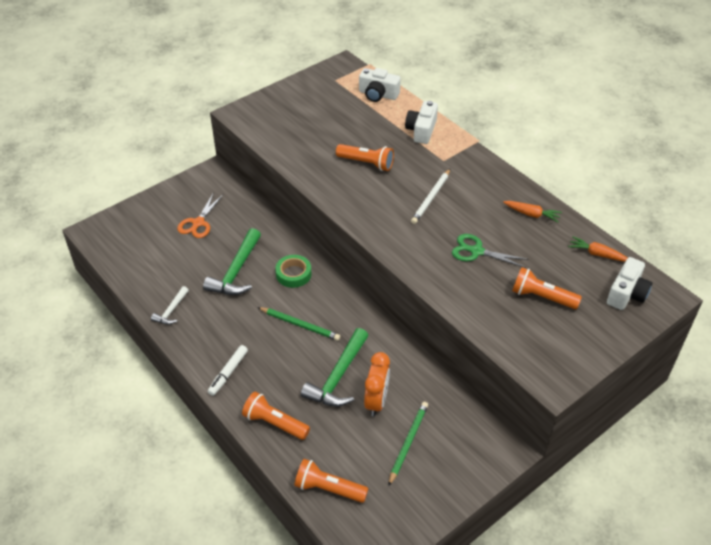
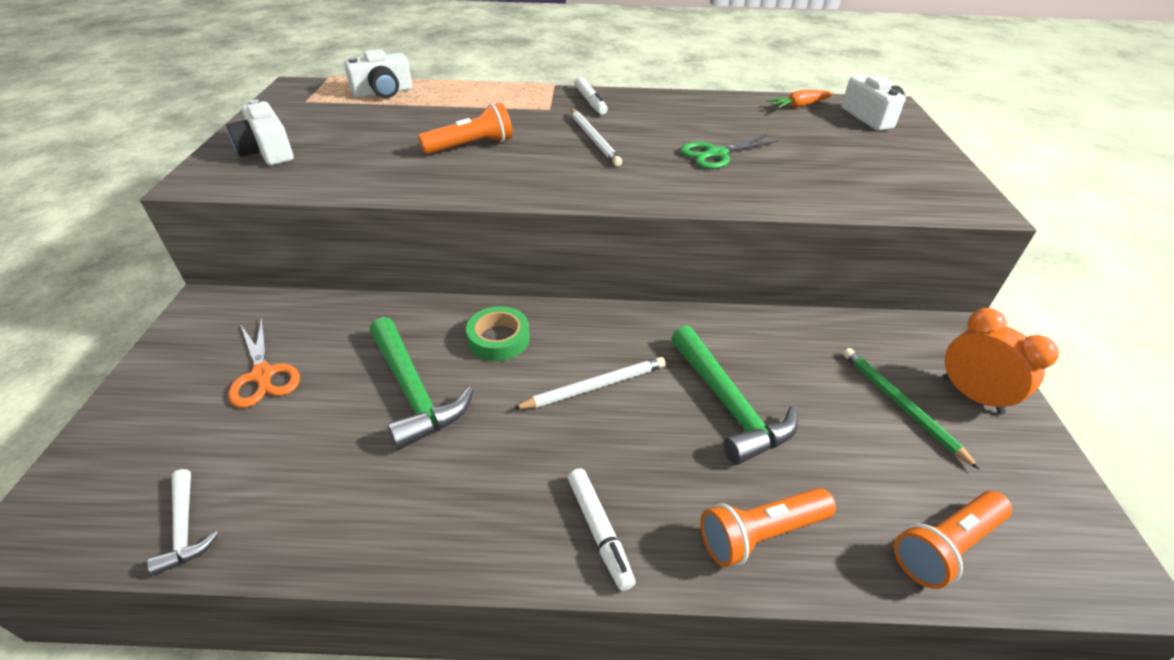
camera: 50 degrees left, 5 degrees down
white hammer [151,286,189,325] -> white hammer moved to [147,469,218,576]
green pencil [258,307,340,341] -> white pencil [513,357,666,409]
orange clock [364,352,390,416] -> orange clock moved to [943,308,1059,415]
white camera [405,101,438,144] -> white camera moved to [227,99,293,165]
orange carrot [503,201,562,222] -> none
orange flashlight [512,267,582,309] -> none
none -> white marker [574,77,608,115]

